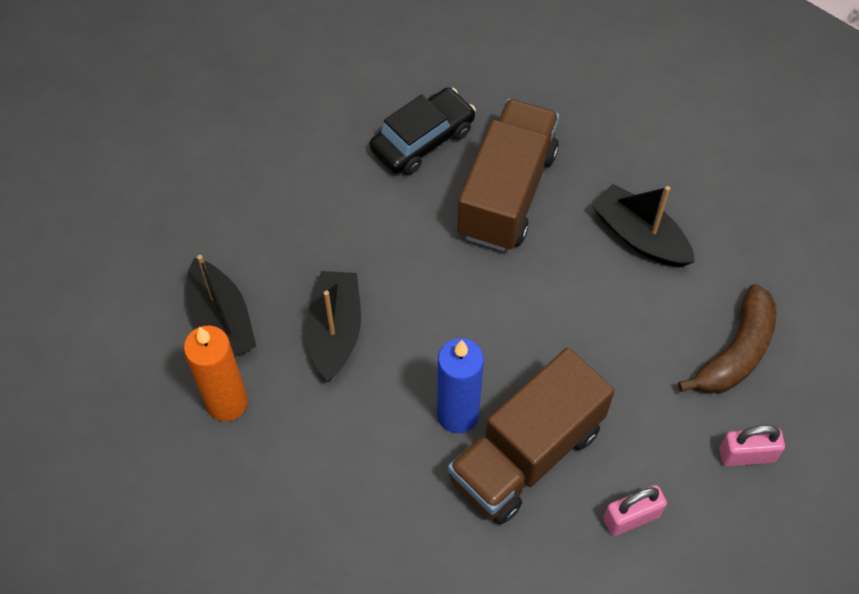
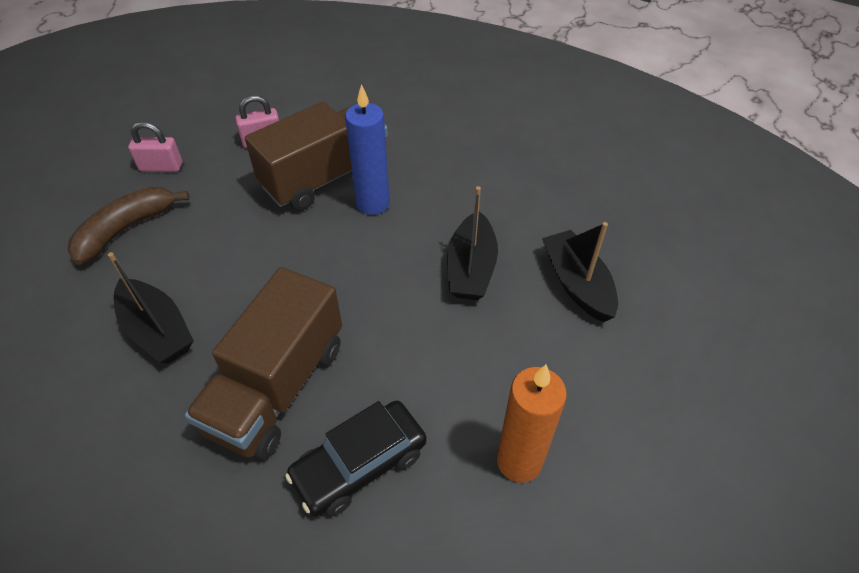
camera: 175 degrees left, 10 degrees down
orange candle [184,326,248,421] -> orange candle moved to [497,365,567,483]

